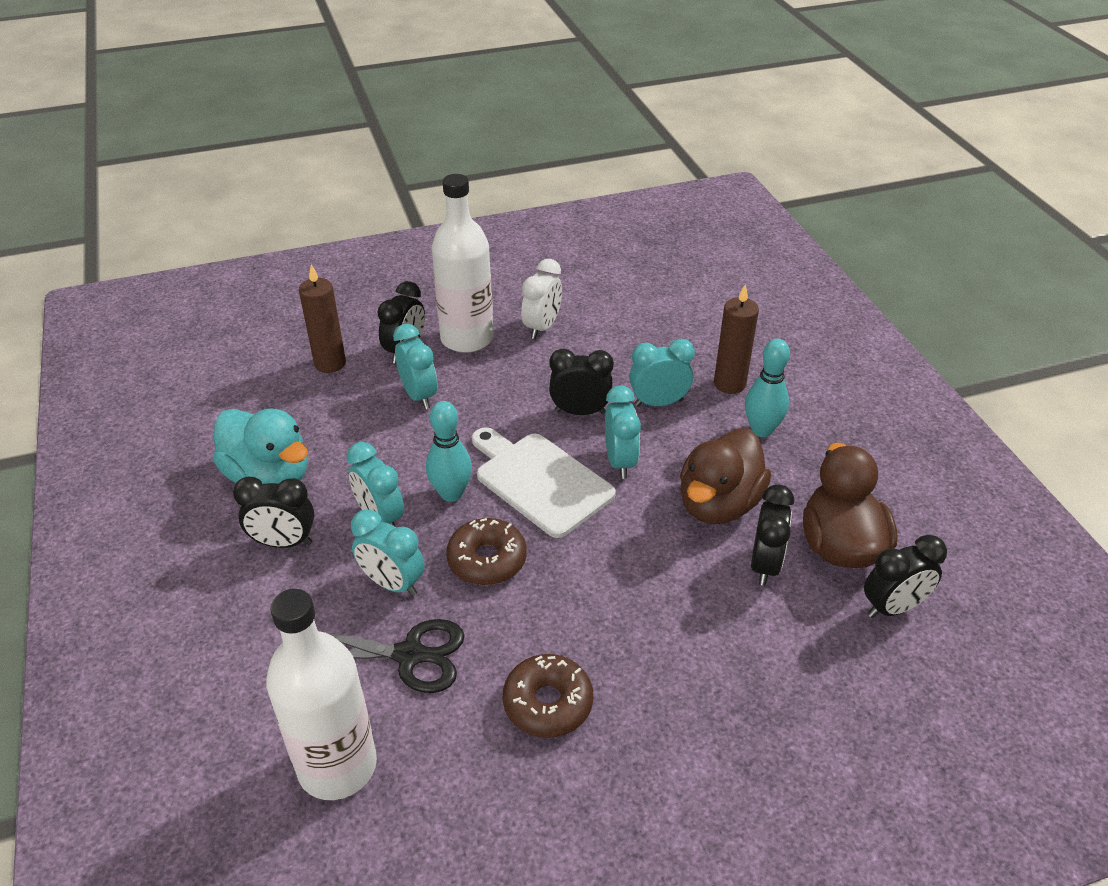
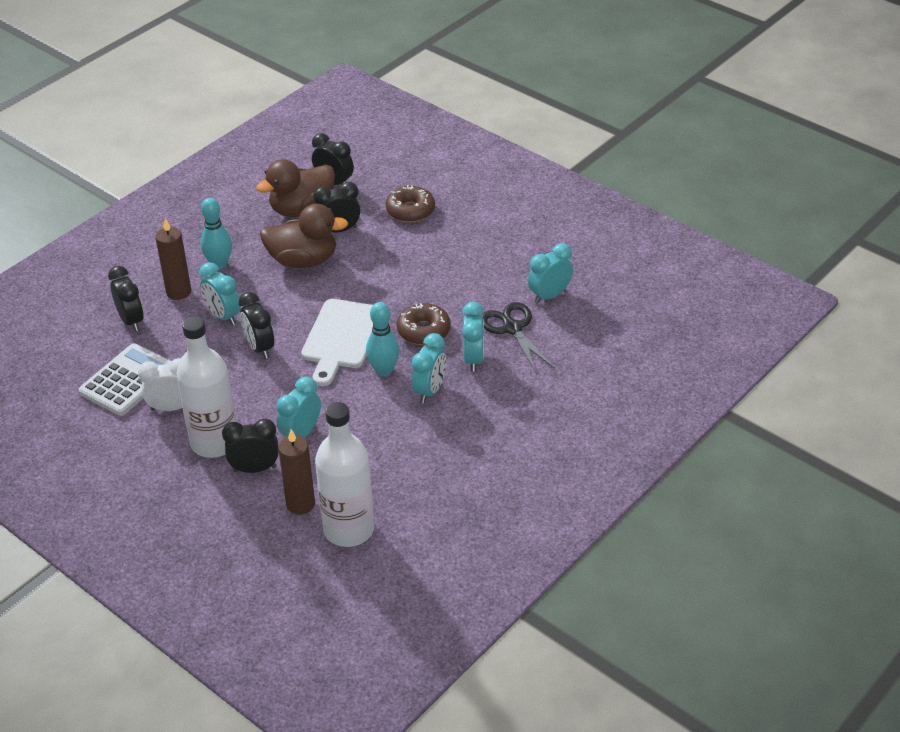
camera: 120 degrees left, 0 degrees up
turquoise duck [213,408,308,484] -> none
black clock [233,477,314,548] -> black clock moved to [108,266,144,332]
white bottle [266,589,377,800] -> white bottle moved to [315,402,374,547]
brown donut [503,654,593,738] -> brown donut moved to [385,185,435,223]
turquoise clock [605,386,641,479] -> turquoise clock moved to [528,243,573,304]
none -> white calculator [78,343,171,416]

